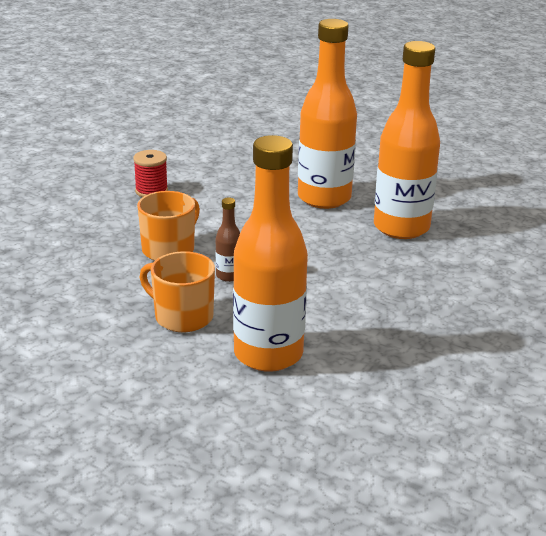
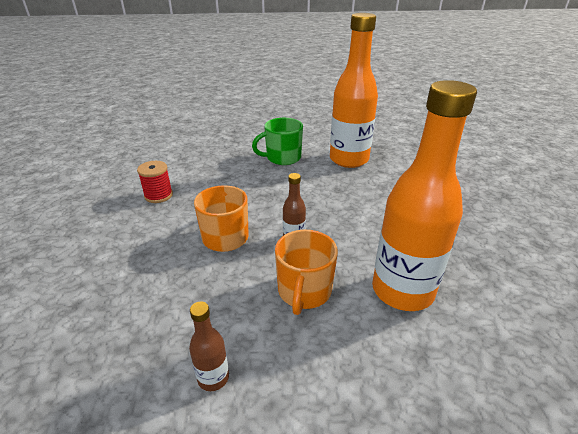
camera: 35 degrees left, 5 degrees up
orange mug [140,251,215,332] -> orange mug turned 75 degrees counterclockwise [275,230,338,315]
orange bottle [298,19,357,209] -> green mug [252,118,303,165]
none -> brown bottle [189,301,229,391]

